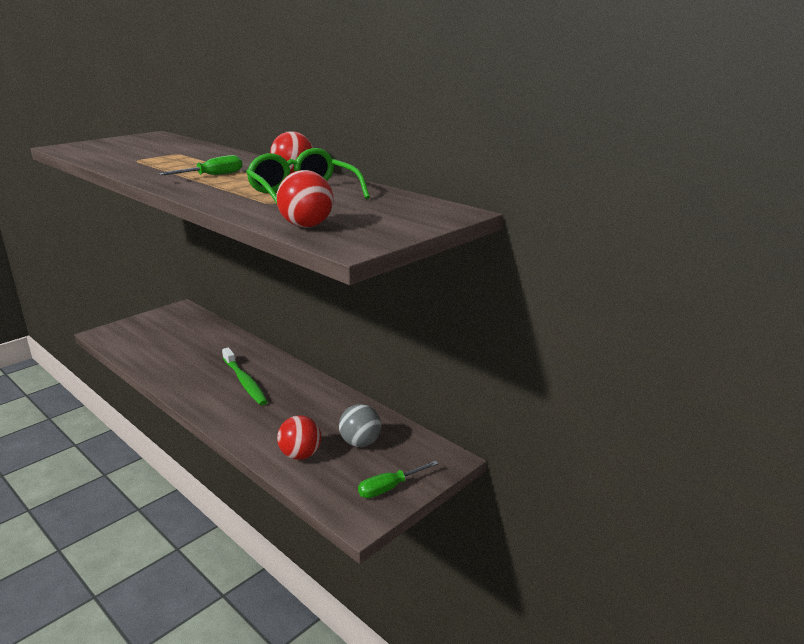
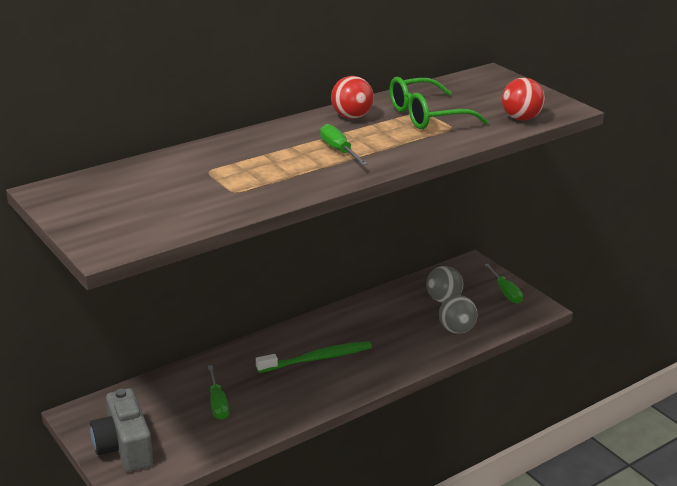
camera: 80 degrees left, 5 degrees up
red ball [277,416,321,460] -> grey ball [439,295,478,334]
none -> grey camera [90,388,153,472]
none -> green screwdriver [208,365,229,420]

